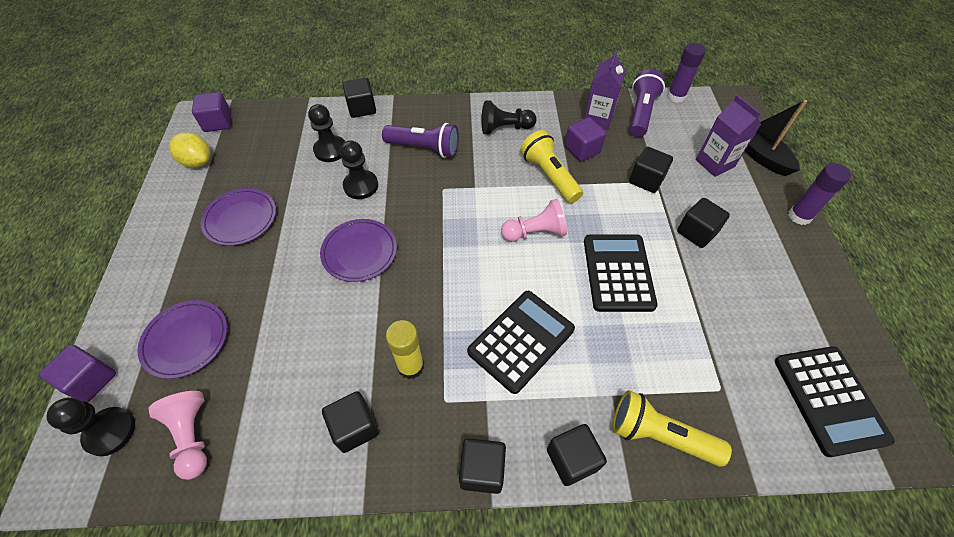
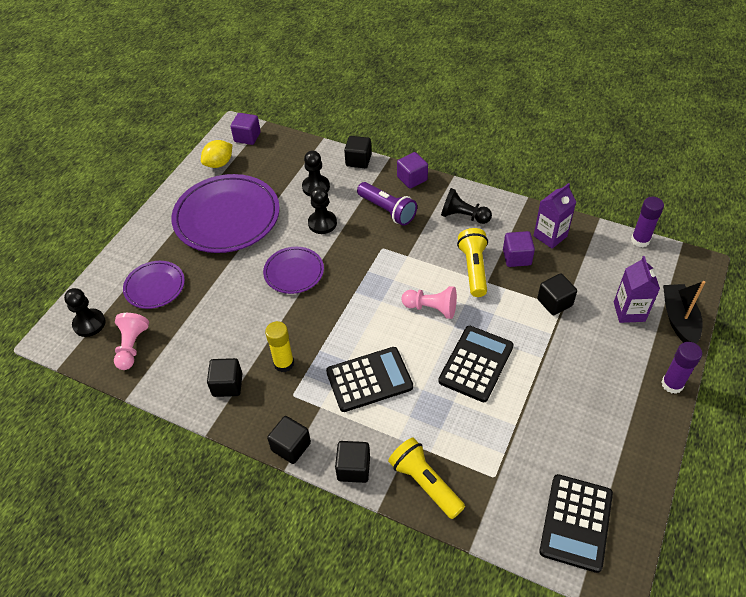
camera: 30 degrees right, 5 degrees down
purple cube [39,344,116,403] -> purple cube moved to [397,152,428,189]
yellow lemon [169,132,210,168] -> yellow lemon turned 75 degrees clockwise [201,140,232,168]
purple plate [201,188,276,246] -> purple plate [171,174,280,253], size x1.89
purple flashlight [629,70,665,137] -> none
black cube [677,198,730,248] -> none

